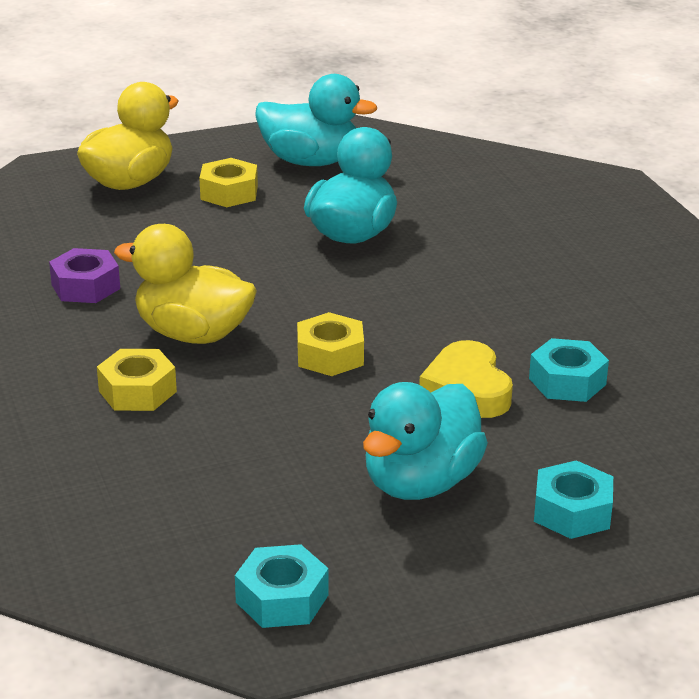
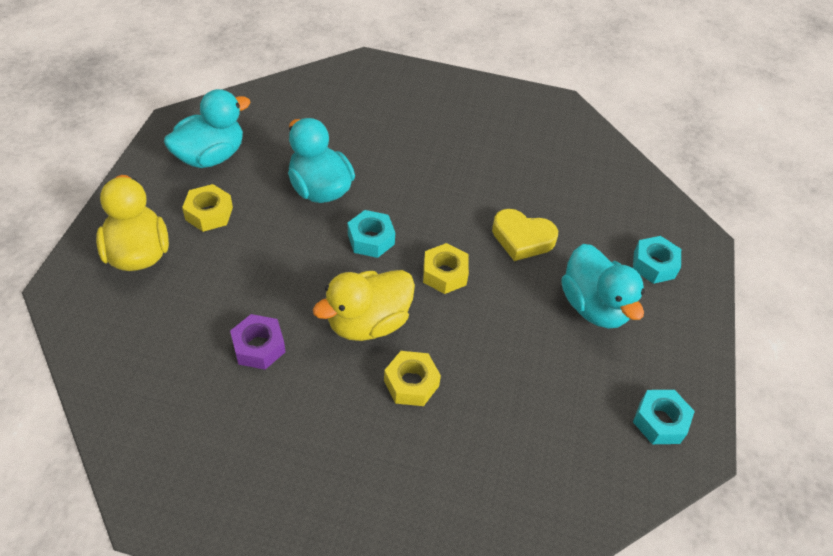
camera: 60 degrees left, 20 degrees up
turquoise nut [529,338,609,402] -> turquoise nut moved to [348,210,395,258]

